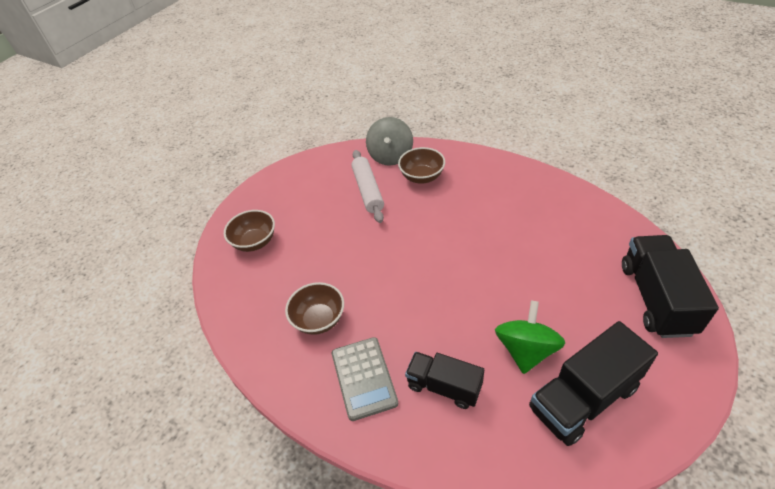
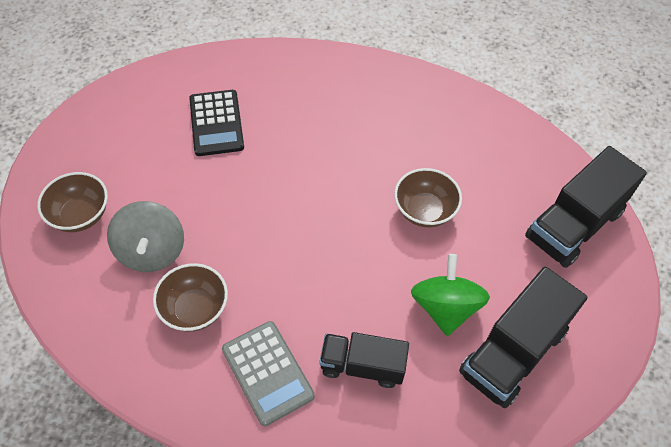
camera: 20 degrees left, 10 degrees up
white rolling pin [351,150,384,223] -> black calculator [189,90,244,156]
grey spinning top [366,117,413,166] -> grey spinning top moved to [107,201,184,272]
brown bowl [398,147,445,184] -> brown bowl moved to [394,168,462,227]
black truck [622,235,719,338] -> black truck turned 120 degrees counterclockwise [525,146,647,268]

